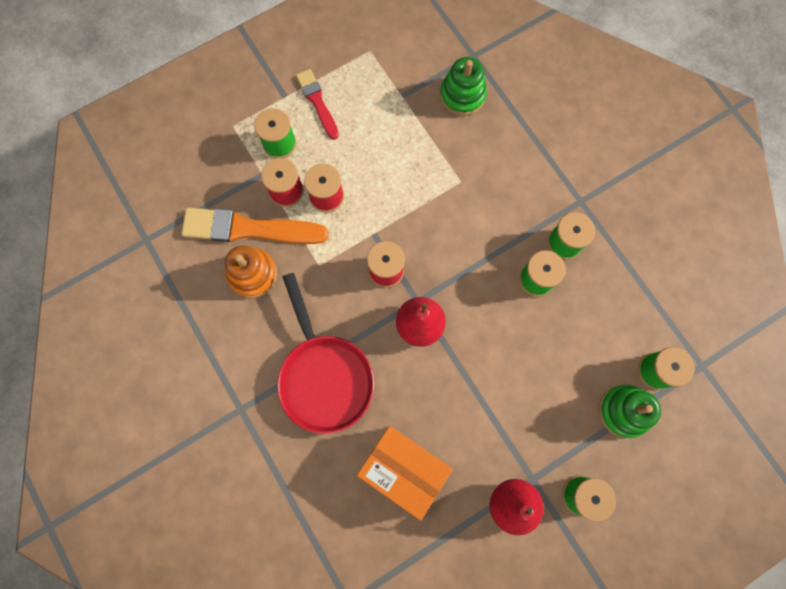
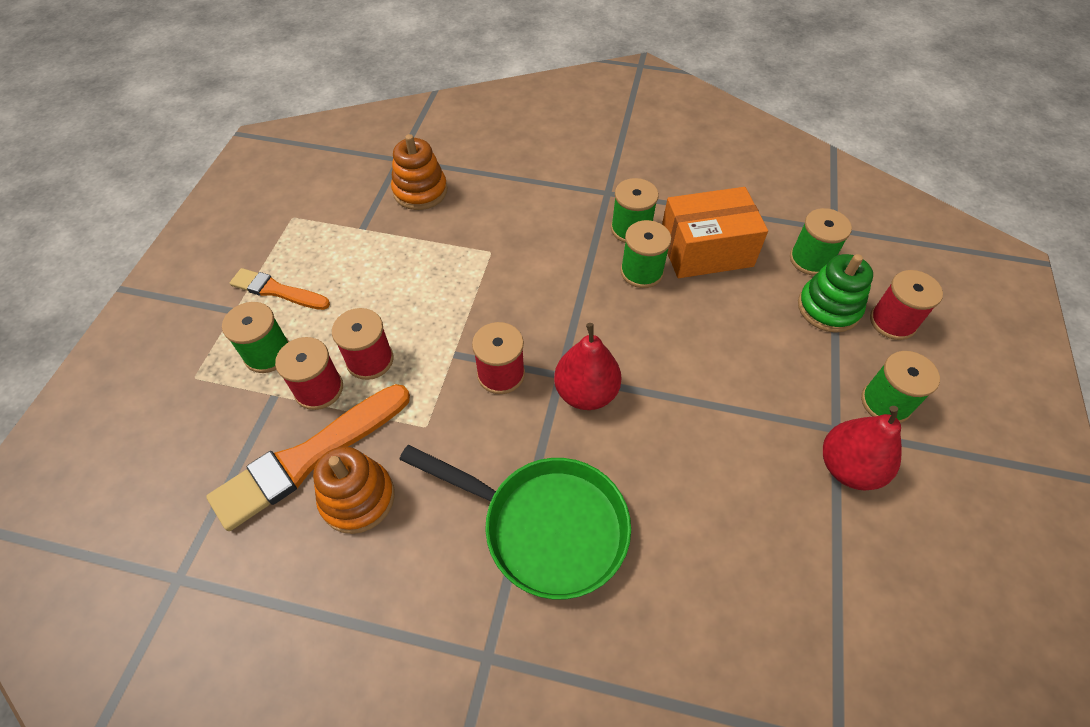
camera: 45 degrees left, 20 degrees down
red pan [277,273,374,434] -> green pan [399,445,631,599]
red brush [296,69,339,140] -> orange brush [230,268,330,310]
orange box [357,426,453,521] -> orange box moved to [662,187,768,278]
green stacking toy [440,57,487,116] -> orange stacking toy [391,134,447,210]
none -> red spool [870,270,943,340]

